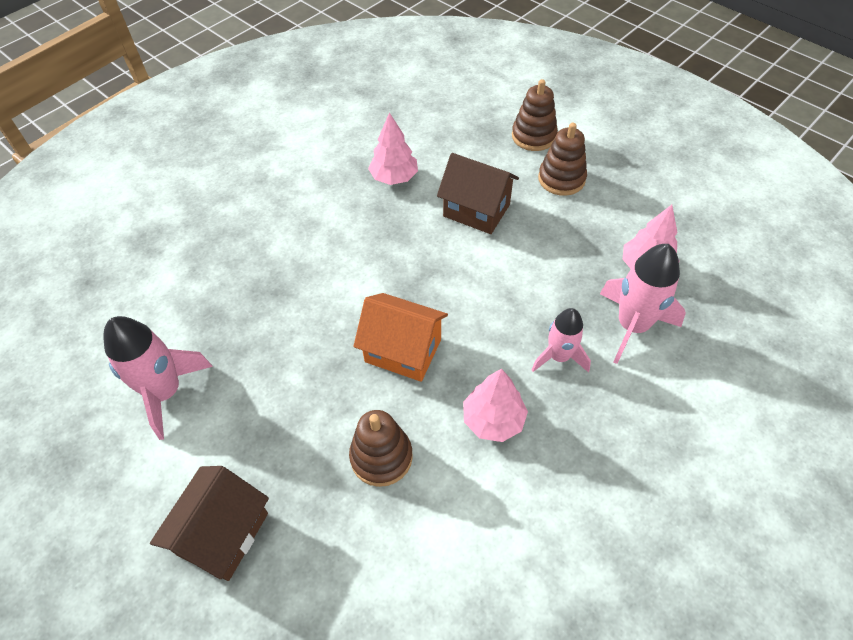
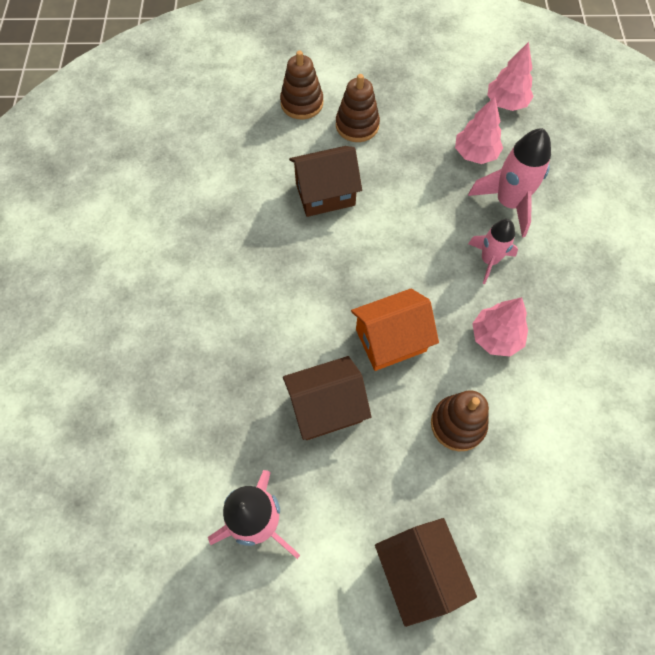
camera: 45 degrees left, 10 degrees up
pink tree [368,113,418,185] -> pink tree moved to [487,42,534,111]
none -> brown house [283,356,371,440]

